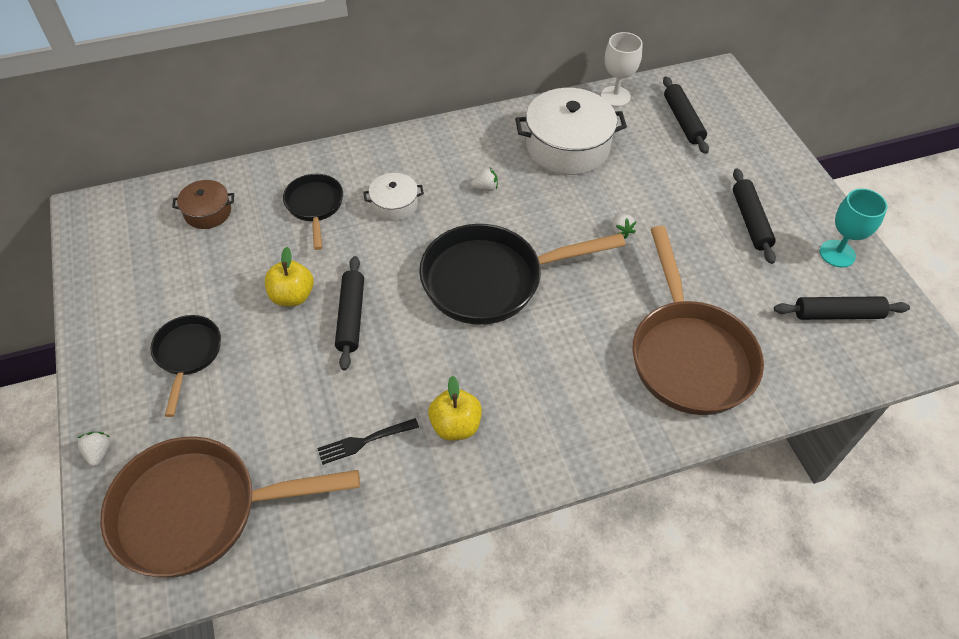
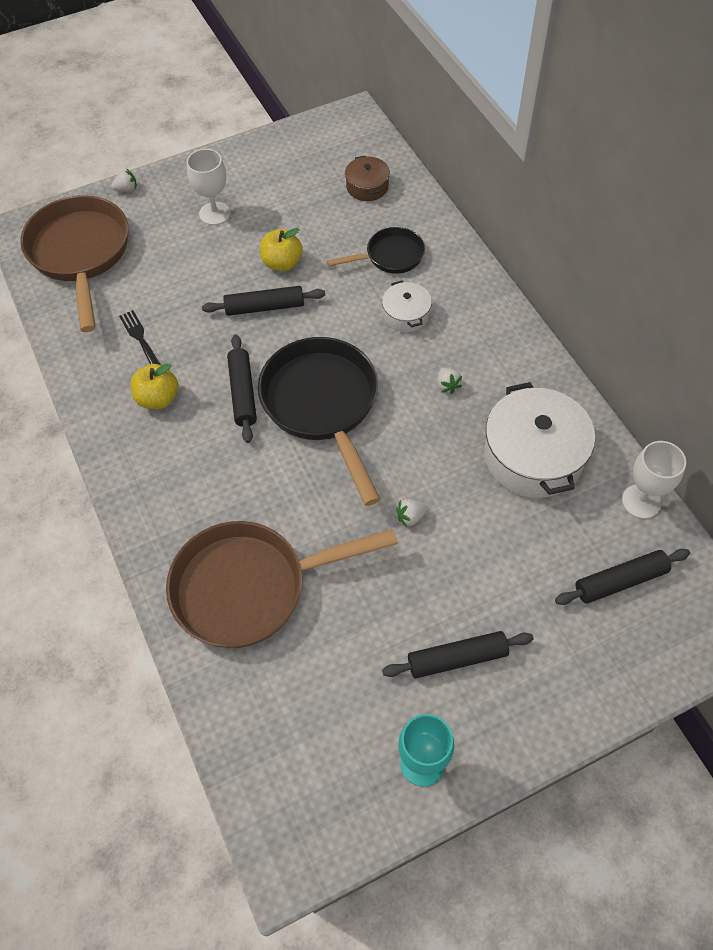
camera: 85 degrees right, 5 degrees up
black pan [150,315,221,417] -> white goblet [187,149,231,225]
black rolling pin [774,296,910,320] -> black rolling pin moved to [227,335,257,443]

